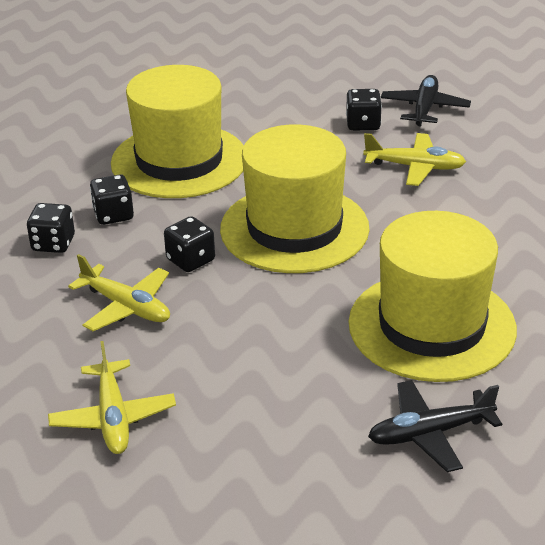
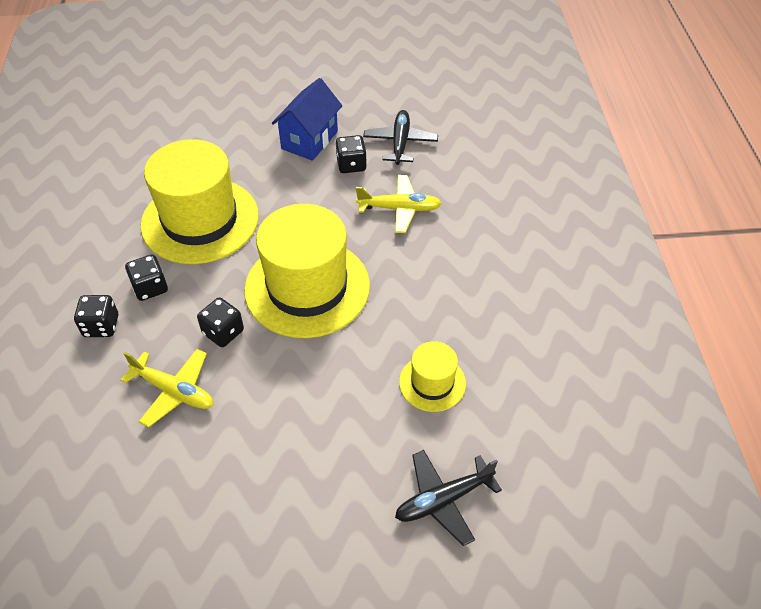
camera: 10 degrees left, 15 degrees up
yellow plane [48,341,176,454] -> none
yellow hat [348,211,517,382] -> yellow hat [399,341,466,412], size x0.49
none -> blue house [272,78,343,161]

